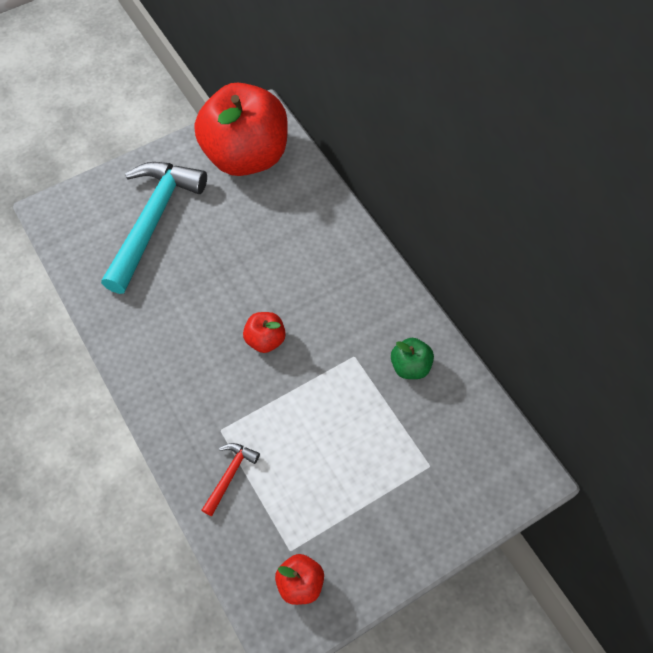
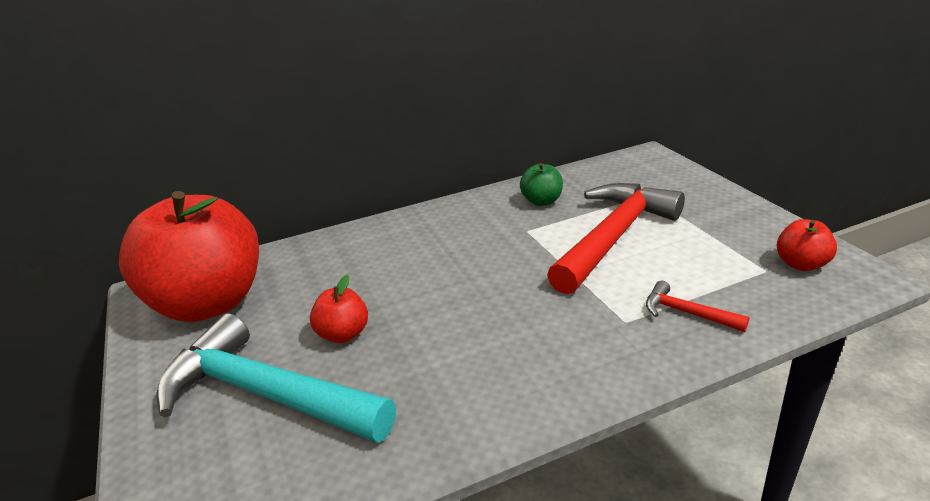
camera: 80 degrees left, 30 degrees down
red apple [243,312,286,353] -> red apple moved to [310,275,368,343]
none -> red hammer [547,183,685,294]

